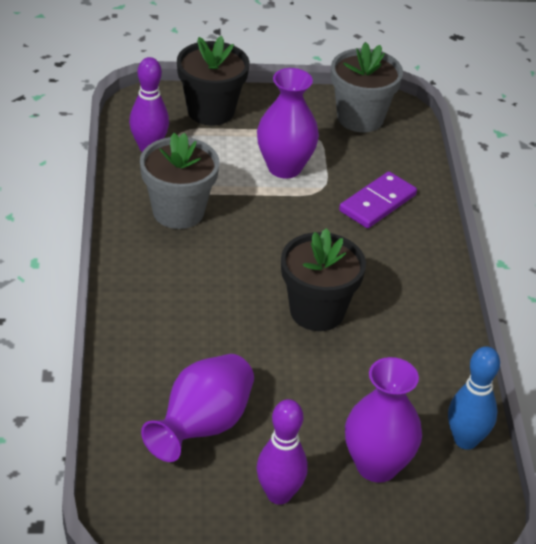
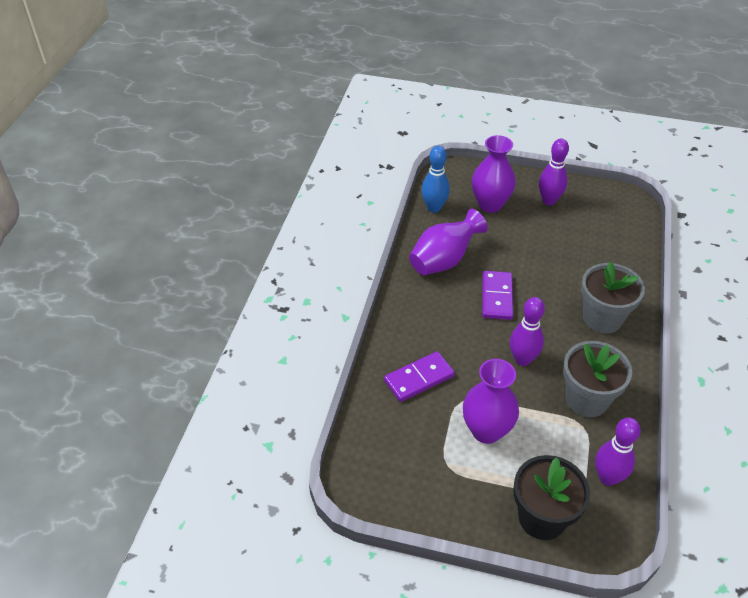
camera: 160 degrees left, 5 degrees up
purple vase [141,354,254,462] -> purple vase moved to [409,209,488,275]
black flower pot [281,228,366,331] -> purple domino [482,271,513,320]
grey flower pot [331,42,403,132] -> grey flower pot moved to [581,262,645,334]
none -> purple bowling pin [510,297,545,366]

